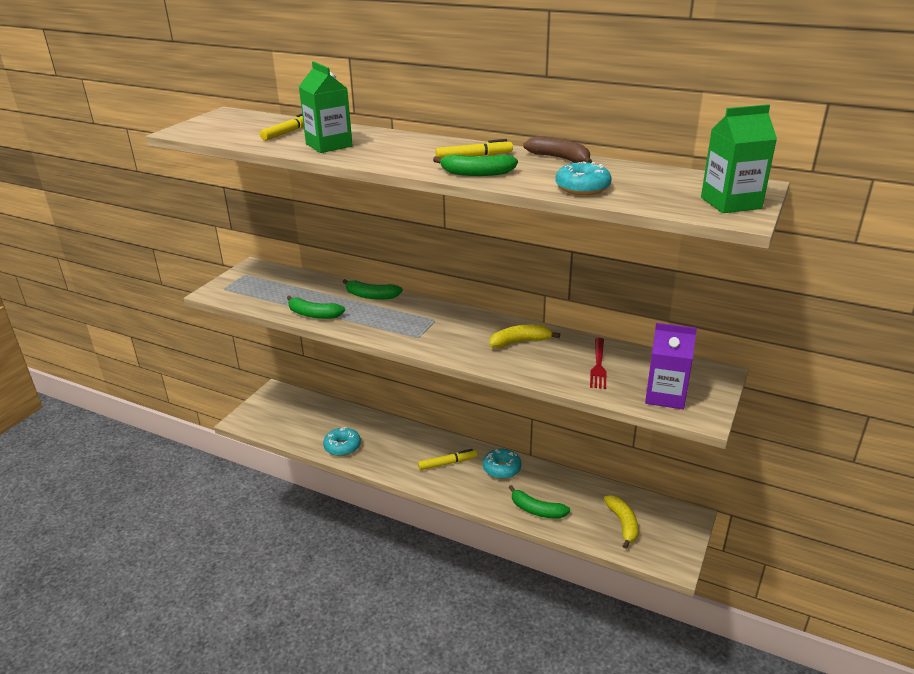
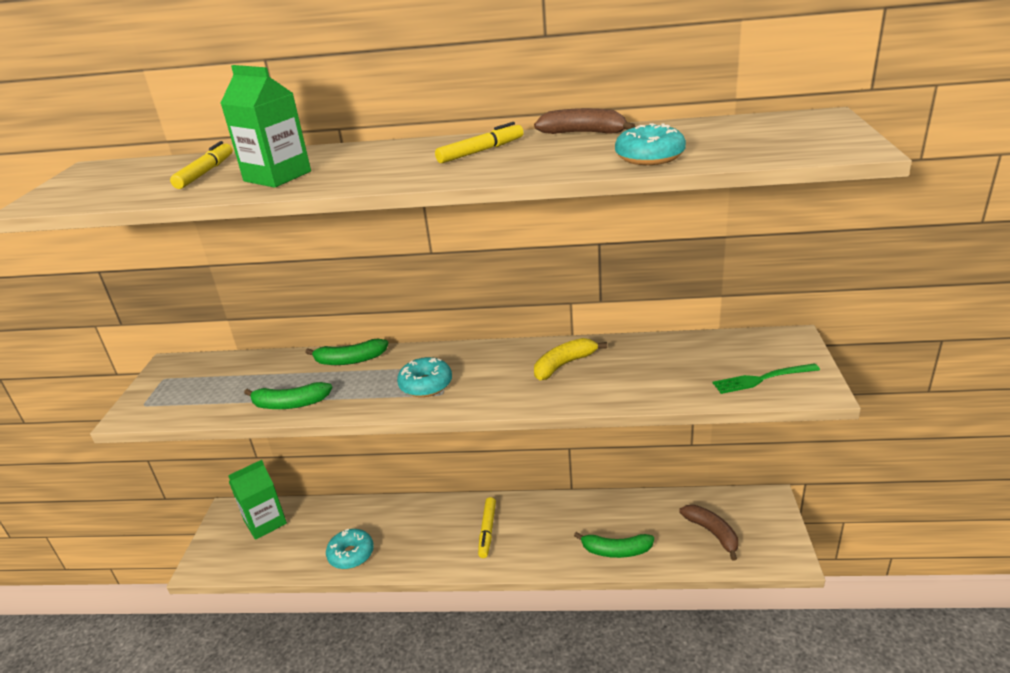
camera: 20 degrees left, 0 degrees up
yellow marker [418,449,477,470] -> yellow marker turned 135 degrees clockwise [478,497,496,558]
green banana [433,155,518,176] -> none
turquoise donut [483,448,522,479] -> turquoise donut moved to [397,357,452,397]
red fork [590,338,607,389] -> none
yellow banana [604,495,638,549] -> brown banana [679,505,738,561]
purple carton [645,323,697,409] -> green fork [713,363,820,394]
green carton [701,104,777,213] -> green carton moved to [228,460,287,540]

